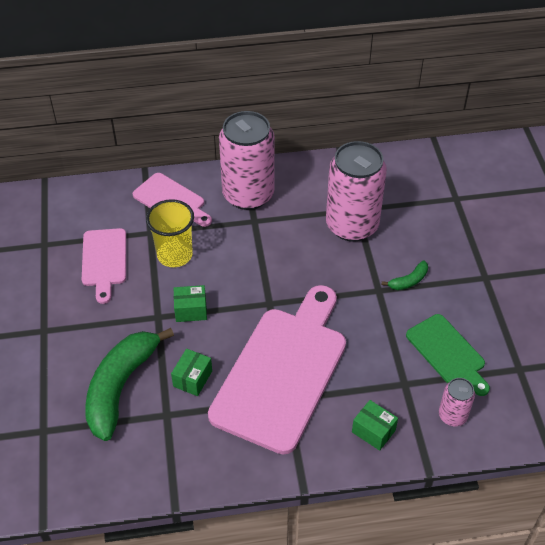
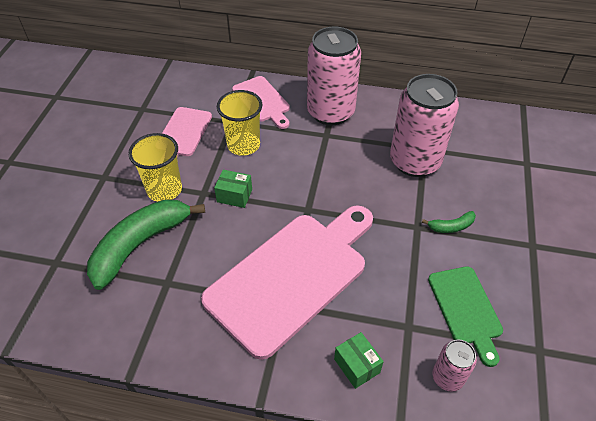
camera: 20 degrees right, 0 degrees up
green box [171,349,212,396] -> none
none -> yellow cup [128,133,182,202]

